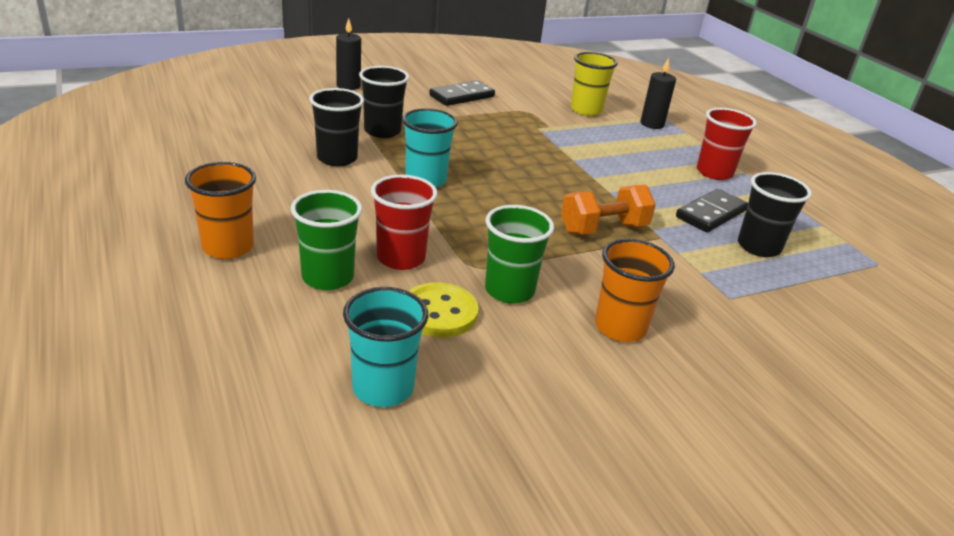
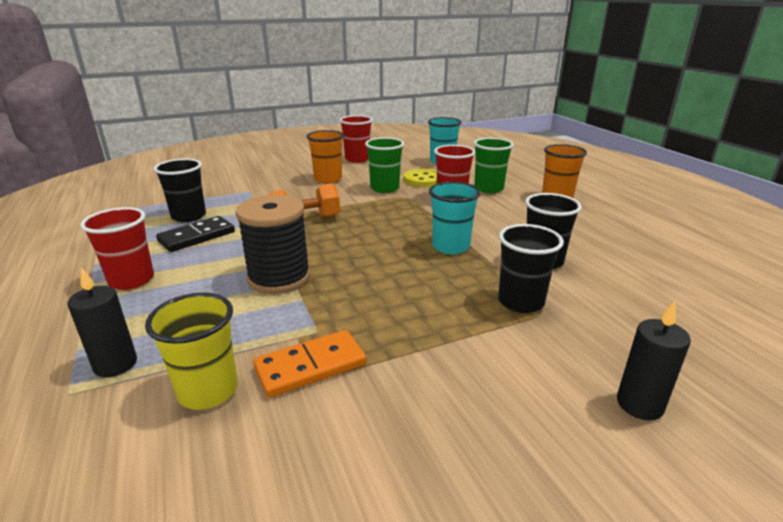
camera: 175 degrees left, 5 degrees down
black domino [429,80,495,106] -> none
none -> black spool [236,195,310,294]
none -> orange domino [253,330,367,398]
none -> red cup [339,115,373,163]

